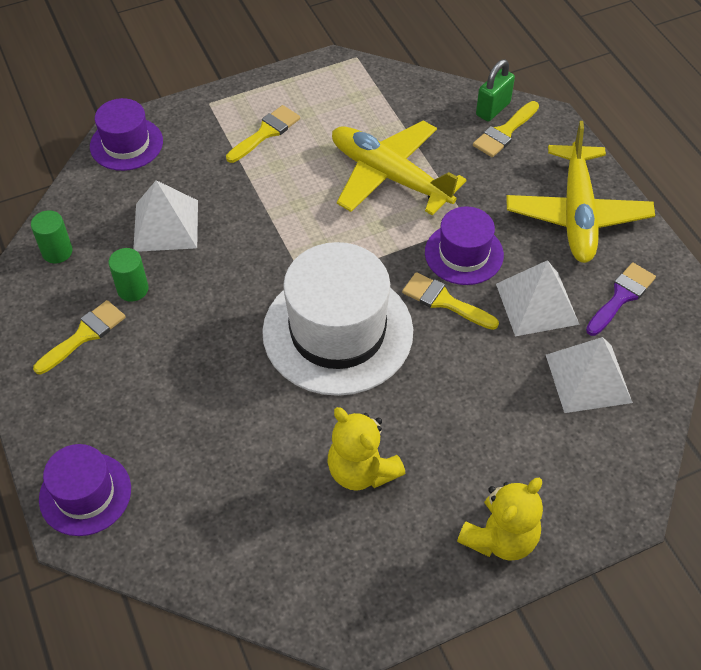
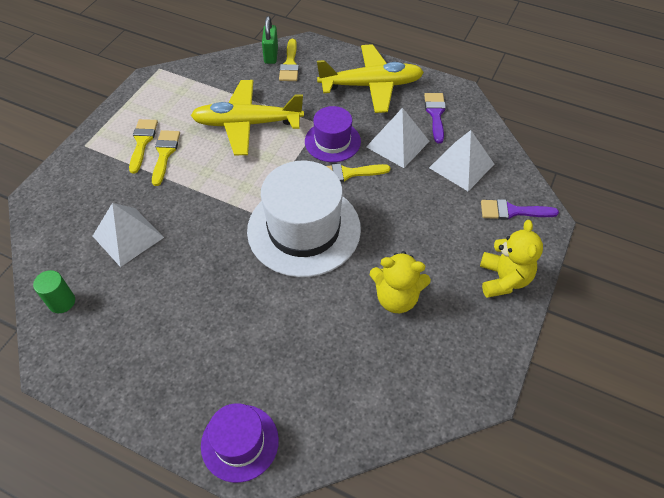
camera: 40 degrees left, 0 degrees up
yellow brush [33,300,126,374] -> yellow brush moved to [152,130,180,186]
purple hat [90,98,163,171] -> none
green cylinder [108,248,148,302] -> none
yellow plane [506,121,655,263] -> yellow plane turned 60 degrees counterclockwise [317,44,424,113]
none -> purple brush [481,199,559,220]

